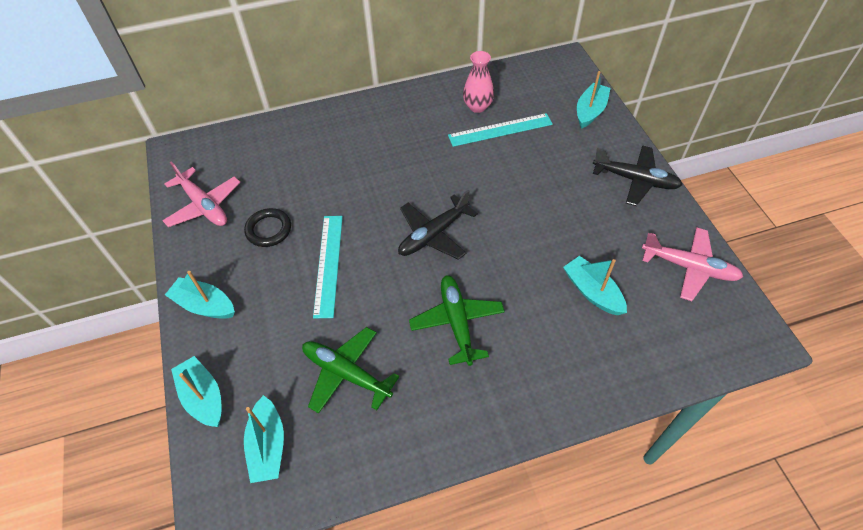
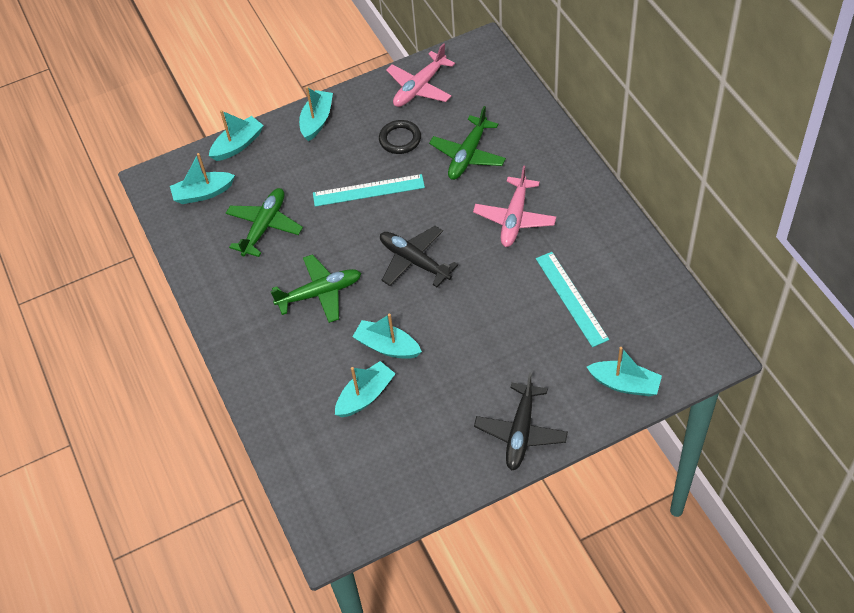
camera: 85 degrees right, 0 degrees up
pink vase [463,51,494,113] -> none
pink plane [642,227,743,301] -> pink plane moved to [473,166,556,247]
none -> turquoise boat [352,314,422,359]
none -> green plane [429,106,506,180]

